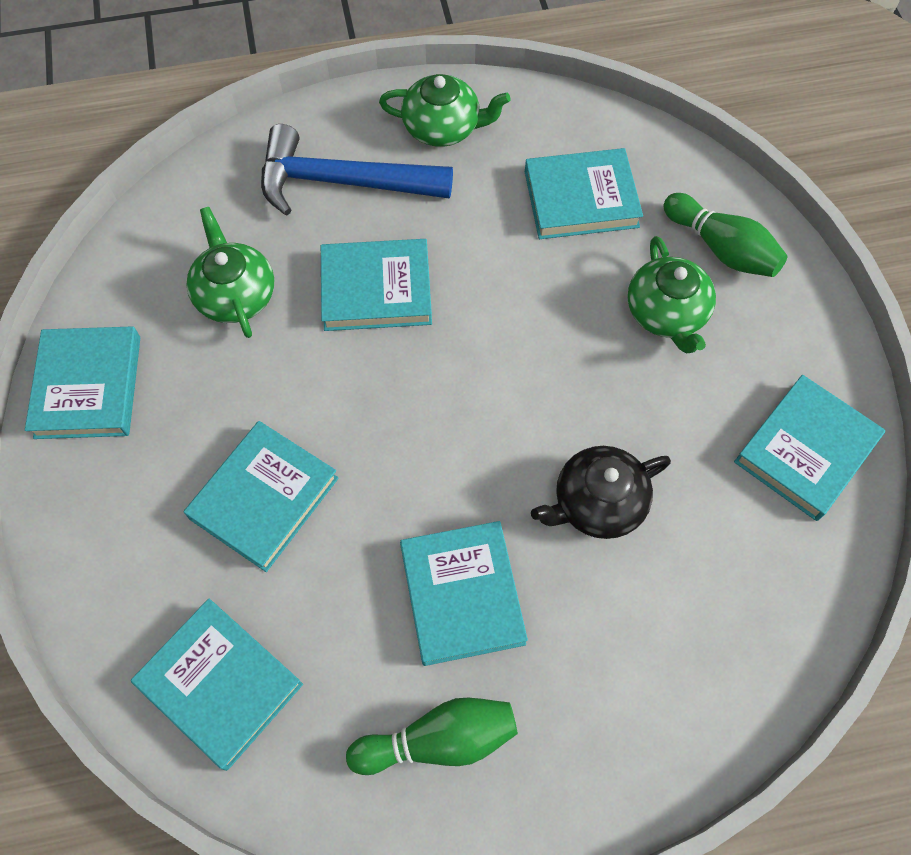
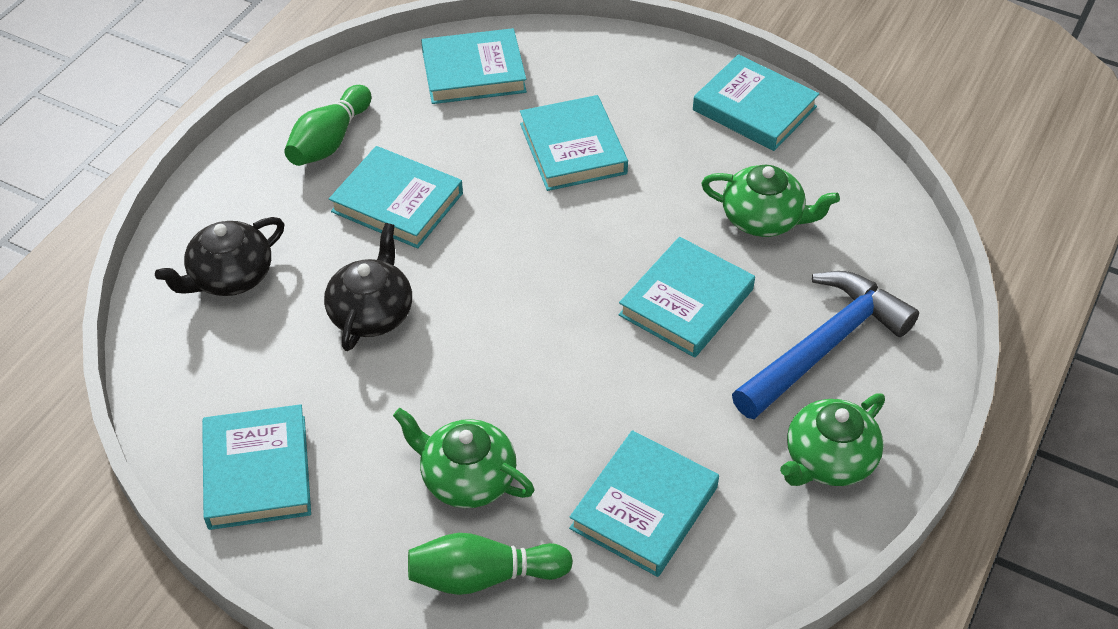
camera: 130 degrees right, 15 degrees down
none -> black teapot [155,217,284,296]

